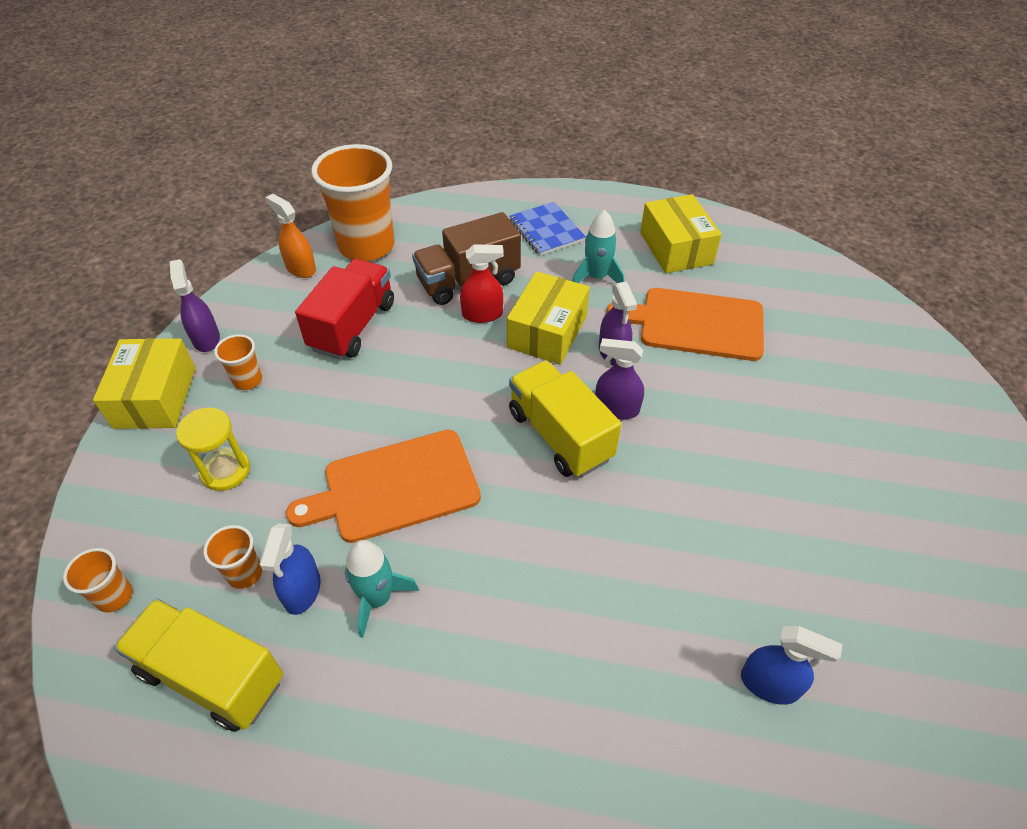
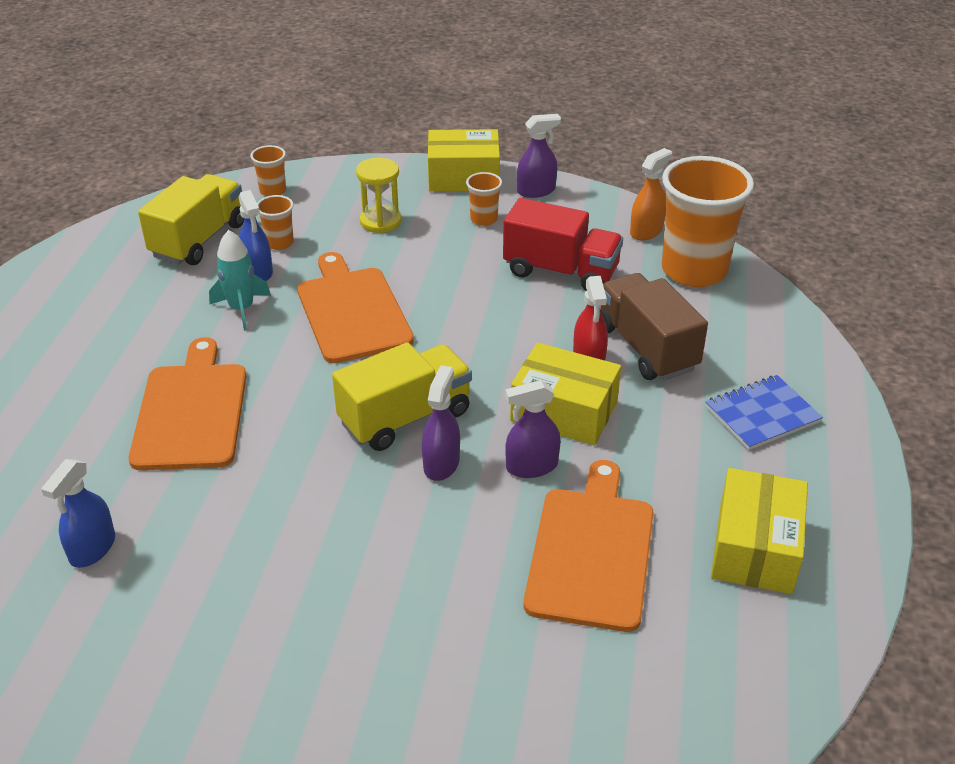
camera: 90 degrees right, 10 degrees down
blue spray bottle [260,523,321,615] -> blue spray bottle turned 120 degrees counterclockwise [239,190,273,281]
turquoise rocket [572,210,624,283] -> none
yellow box [640,194,722,273] -> yellow box turned 60 degrees counterclockwise [711,468,808,594]
none -> orange cutting board [129,337,247,470]

